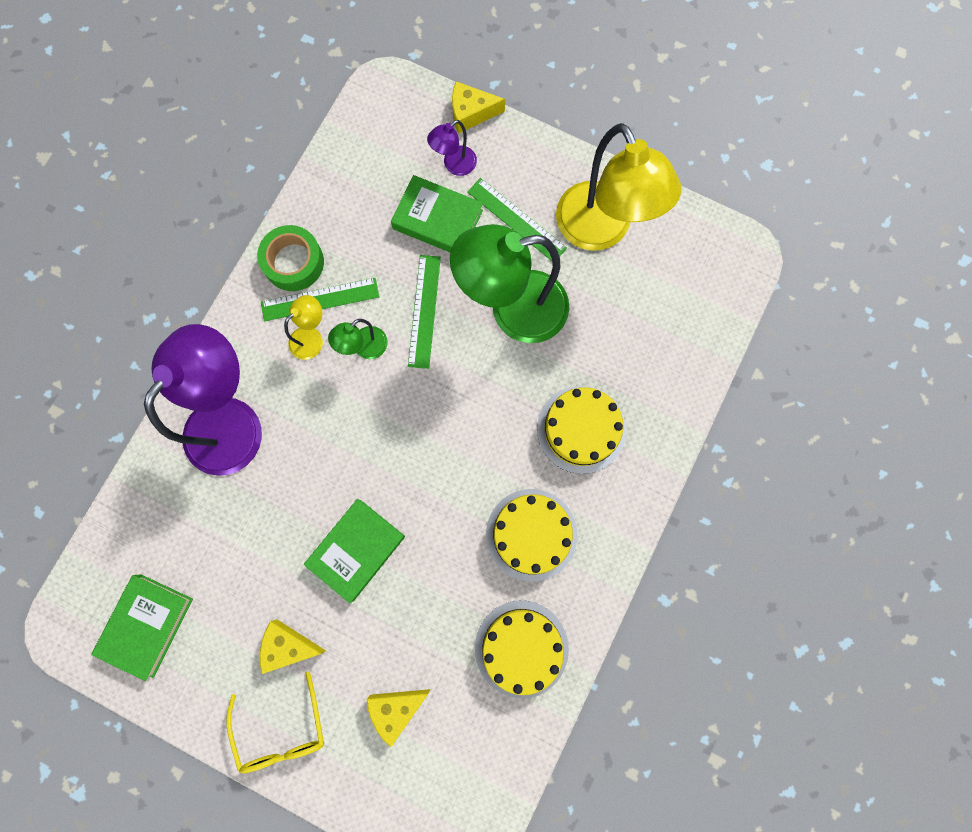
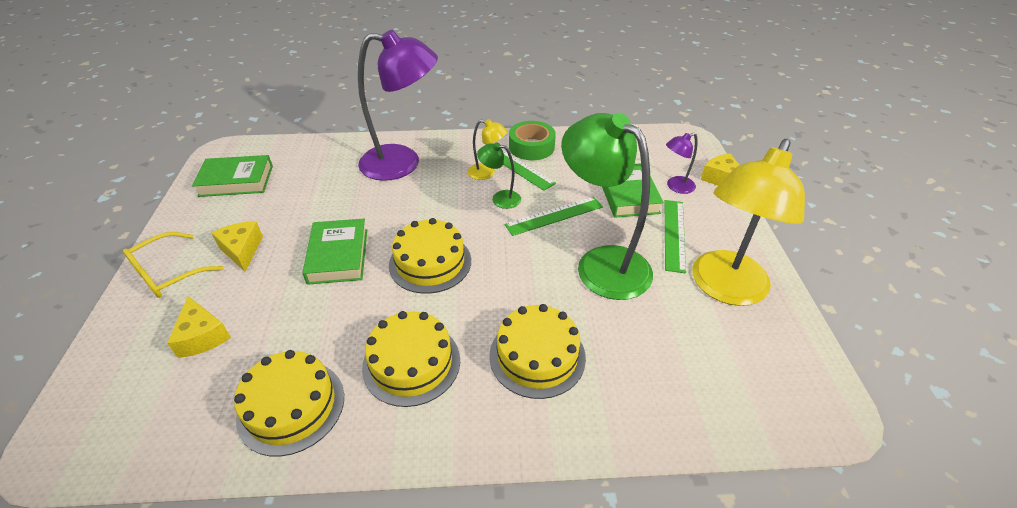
camera: 60 degrees right, 35 degrees down
green book [304,499,405,603] -> green book turned 75 degrees clockwise [302,219,367,285]
yellow cheese [367,689,430,747] -> yellow cheese turned 150 degrees counterclockwise [167,296,231,358]
purple lamp [427,120,477,176] -> purple lamp turned 45 degrees counterclockwise [666,133,698,194]
none -> yellow cake [389,218,471,294]

